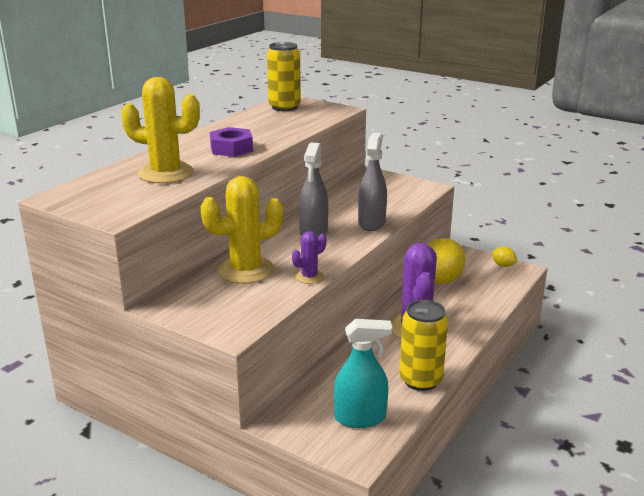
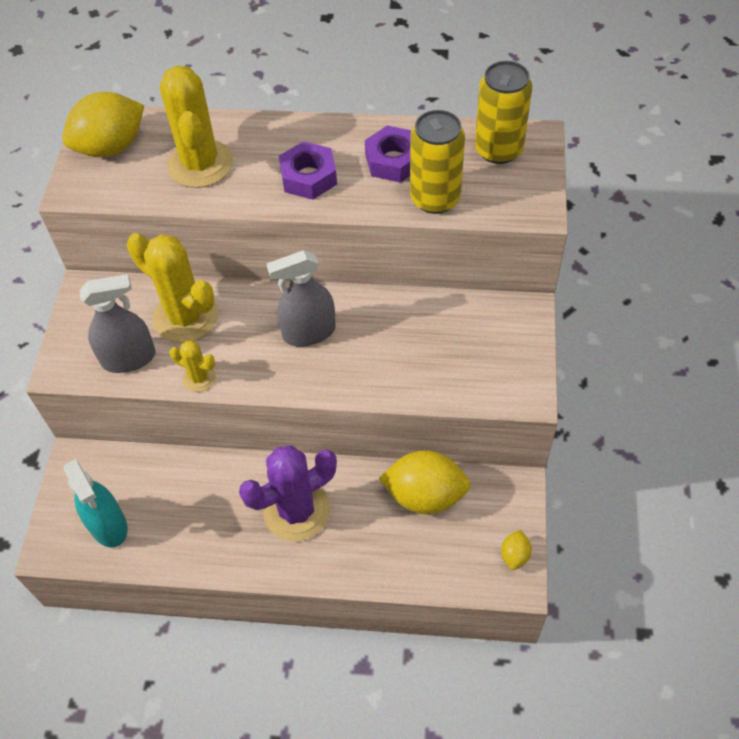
camera: 65 degrees right, 30 degrees up
purple cactus [292,231,326,284] -> yellow cactus [169,341,216,392]
grey spray bottle [358,133,387,231] -> grey spray bottle moved to [79,274,155,373]
yellow can [399,300,448,391] -> yellow can moved to [410,110,465,214]
none -> yellow lemon [62,92,144,157]
none -> purple nut [365,125,412,183]

